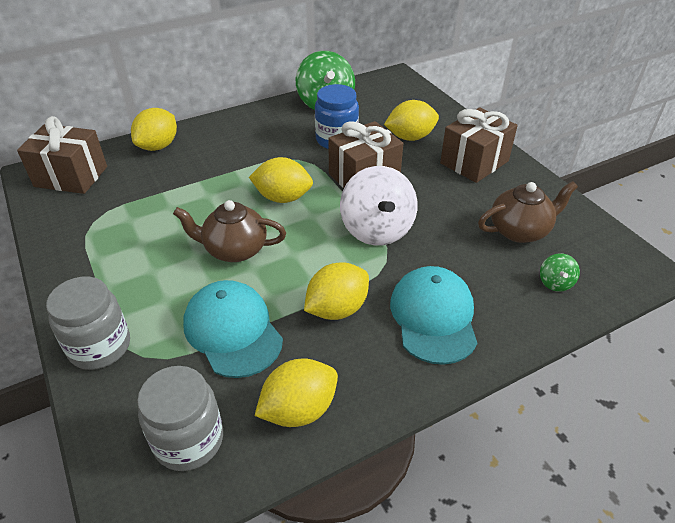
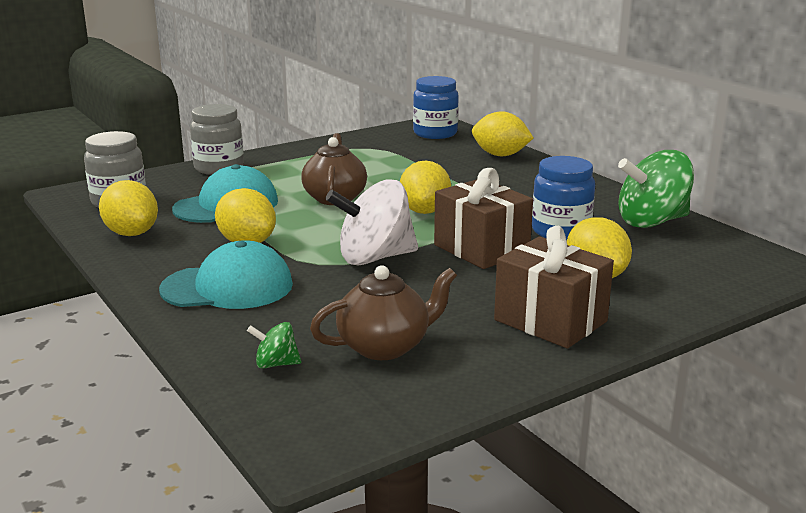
camera: 85 degrees right, 20 degrees down
brown gift [17,116,107,194] -> blue jar [413,76,459,139]
brown teapot [478,181,578,243] -> brown teapot turned 90 degrees counterclockwise [310,265,457,360]

